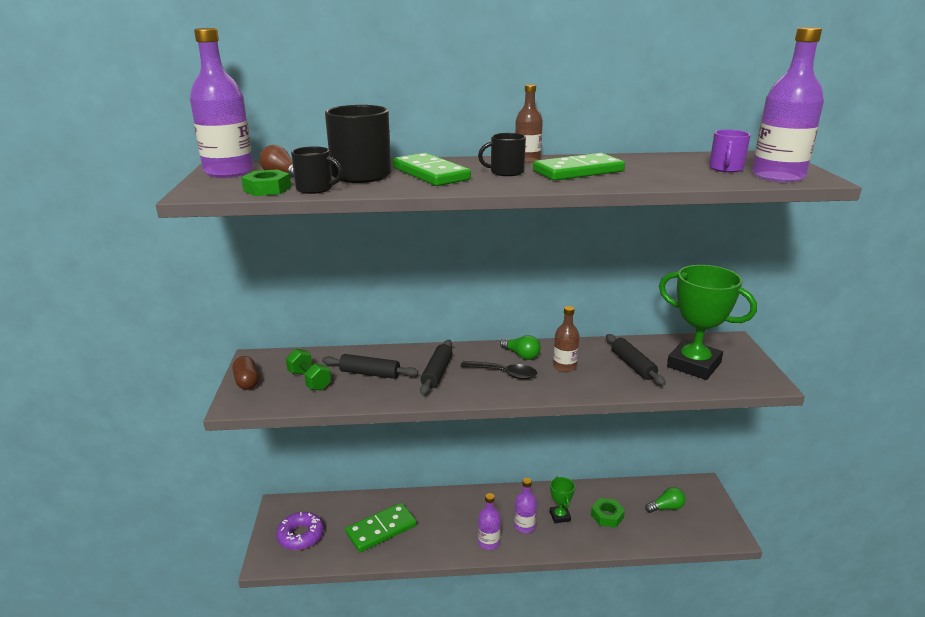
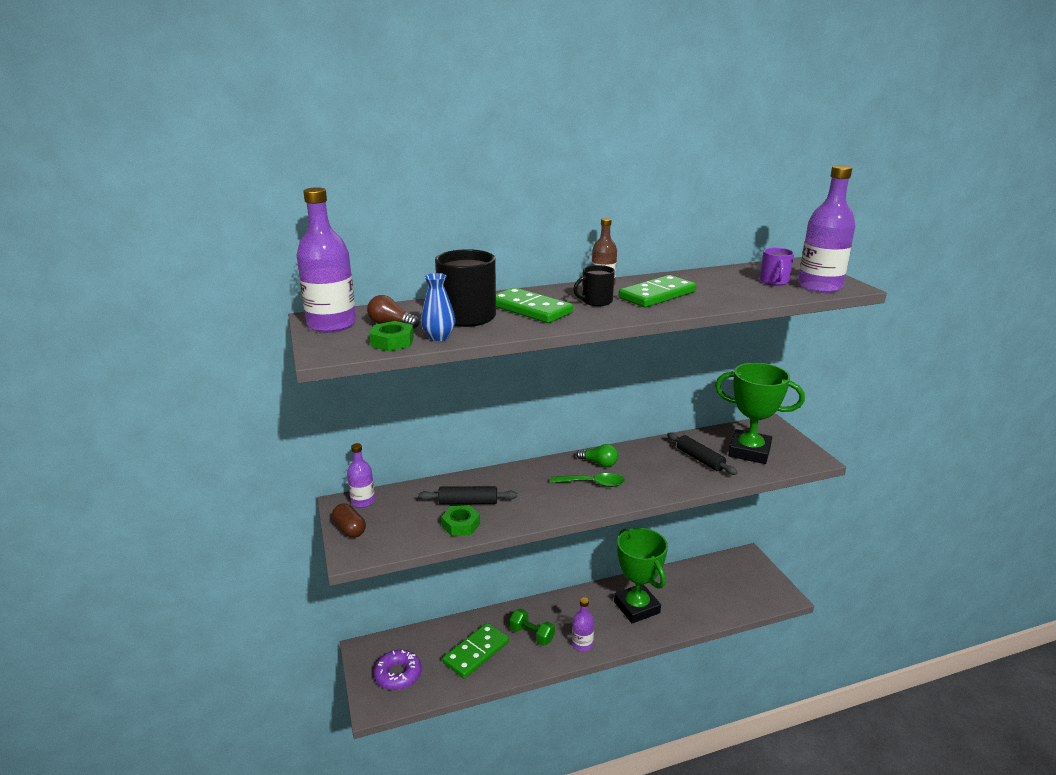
camera: 15 degrees left, 0 degrees up
green dumbbell [286,349,331,391] -> green dumbbell moved to [510,609,555,646]
black mug [291,146,343,194] -> blue vase [421,273,455,341]
black rolling pin [420,340,453,395] -> none
black spoon [461,361,537,379] -> green spoon [551,473,625,487]
purple bottle [514,478,537,533] -> purple bottle moved to [347,443,375,508]
green trophy [550,476,575,523] -> green trophy [614,528,668,623], size x2.12
brown bottle [553,306,580,372] -> none
green nut [591,498,625,527] -> green nut moved to [441,505,480,536]
green light bulb [645,487,686,513] -> none

